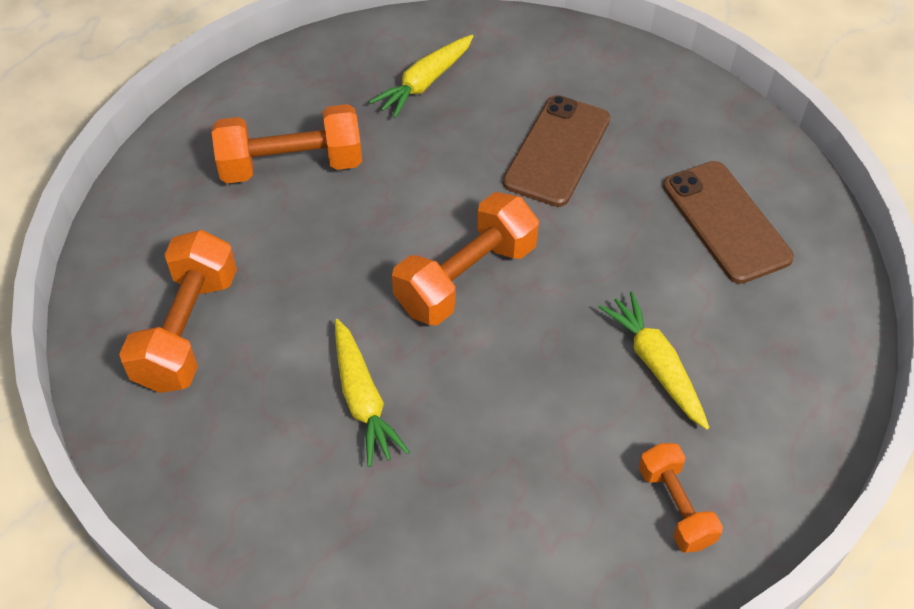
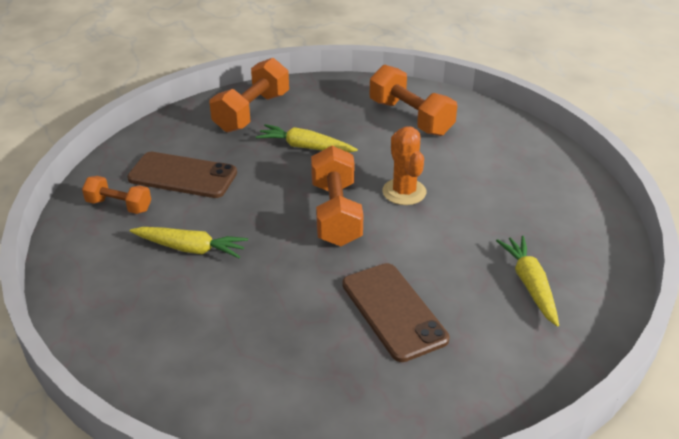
camera: 130 degrees right, 15 degrees down
orange dumbbell [212,104,362,183] -> orange dumbbell moved to [210,58,289,132]
brown phone [663,161,794,284] -> brown phone moved to [127,152,237,198]
none -> orange cactus [382,126,426,205]

